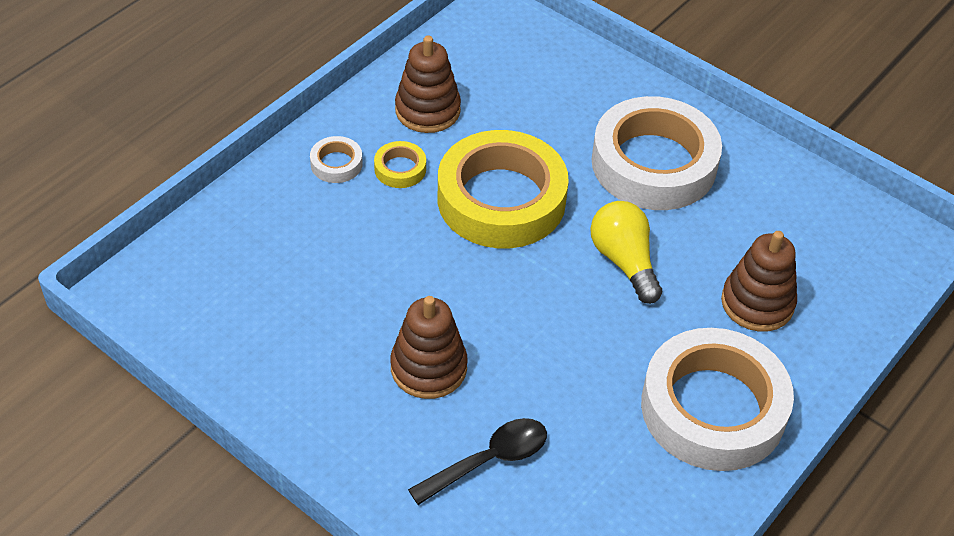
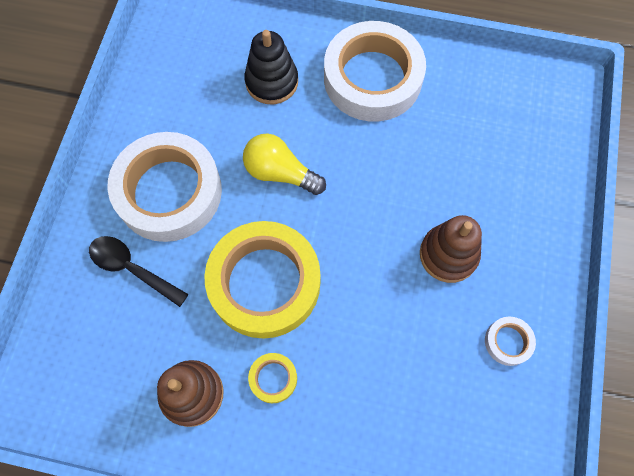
camera: 115 degrees left, 20 degrees up
white tape [310,136,363,183] -> white tape moved to [485,317,536,366]
black spoon [408,418,547,505] -> black spoon moved to [89,236,189,307]
yellow light bulb [590,201,662,304] -> yellow light bulb turned 75 degrees clockwise [243,133,326,195]
brown stacking toy [721,231,797,332] -> black stacking toy [244,30,298,104]

